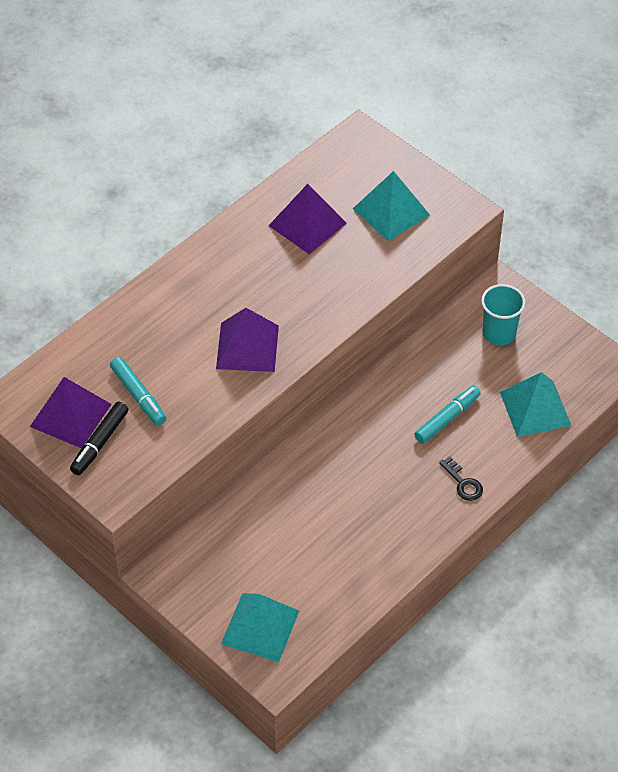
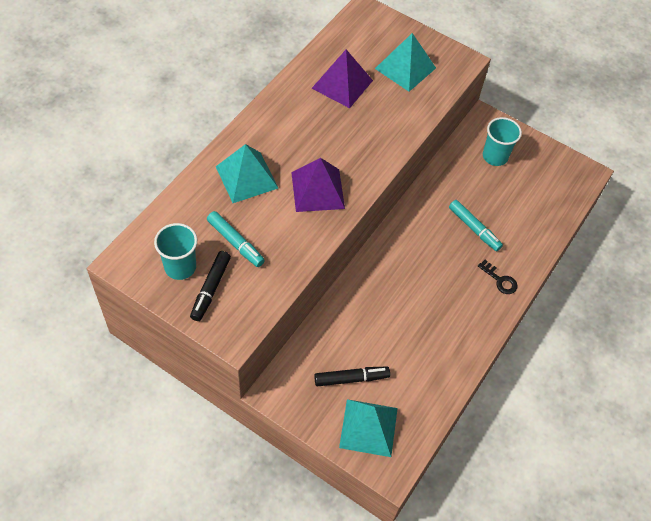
camera: 15 degrees left, 5 degrees up
purple pyramid [30,377,112,448] -> turquoise cup [154,223,197,280]
turquoise marker [414,386,481,444] -> turquoise marker turned 105 degrees clockwise [449,200,503,252]
turquoise pyramid [500,372,571,437] -> turquoise pyramid moved to [216,144,278,203]
none -> black marker [314,367,390,386]

